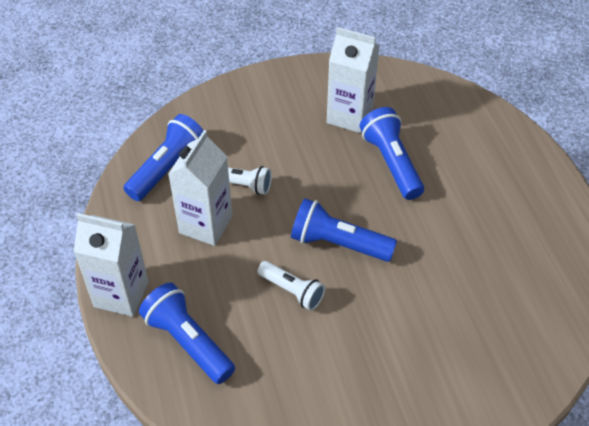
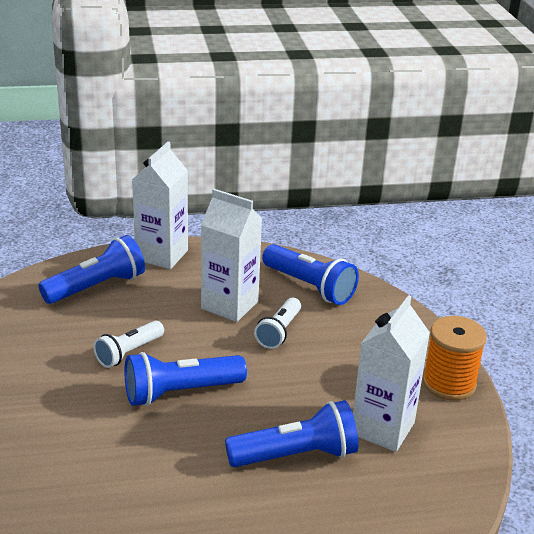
camera: 95 degrees right, 20 degrees down
blue flashlight [291,198,397,262] -> blue flashlight turned 135 degrees counterclockwise [124,352,247,406]
none -> orange spool [423,316,487,401]

